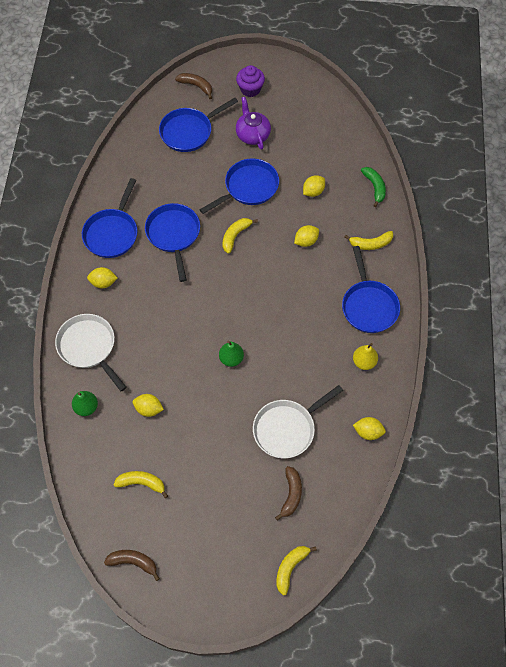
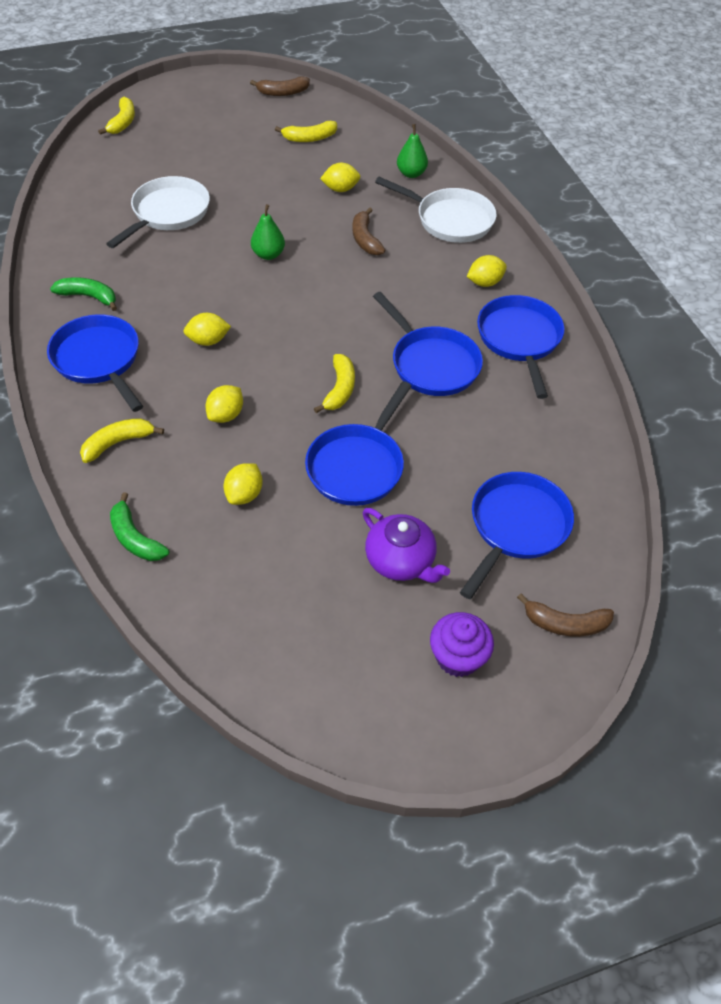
camera: 155 degrees right, 10 degrees down
brown banana [275,466,302,521] -> brown banana moved to [352,207,385,255]
yellow pear [353,343,378,370] -> green banana [50,277,117,311]
yellow lemon [353,417,386,440] -> yellow lemon moved to [184,313,231,346]

